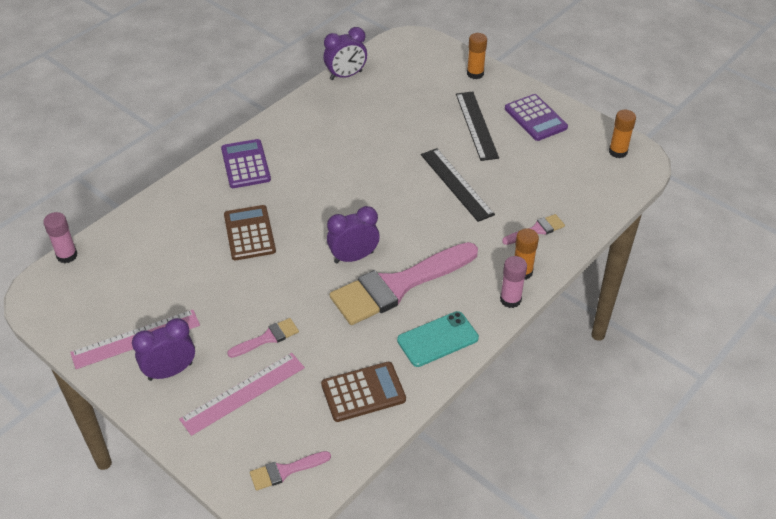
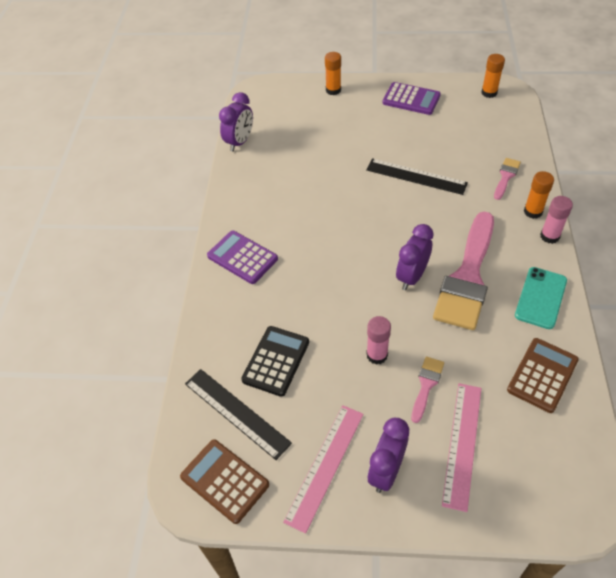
camera: 35 degrees left, 5 degrees up
pink glue stick [43,212,77,263] -> pink glue stick moved to [366,316,391,365]
brown calculator [224,205,276,260] -> brown calculator moved to [180,440,269,524]
pink brush [250,451,331,491] -> none
black ruler [456,91,499,161] -> black ruler moved to [185,369,292,460]
none -> black calculator [241,326,309,397]

